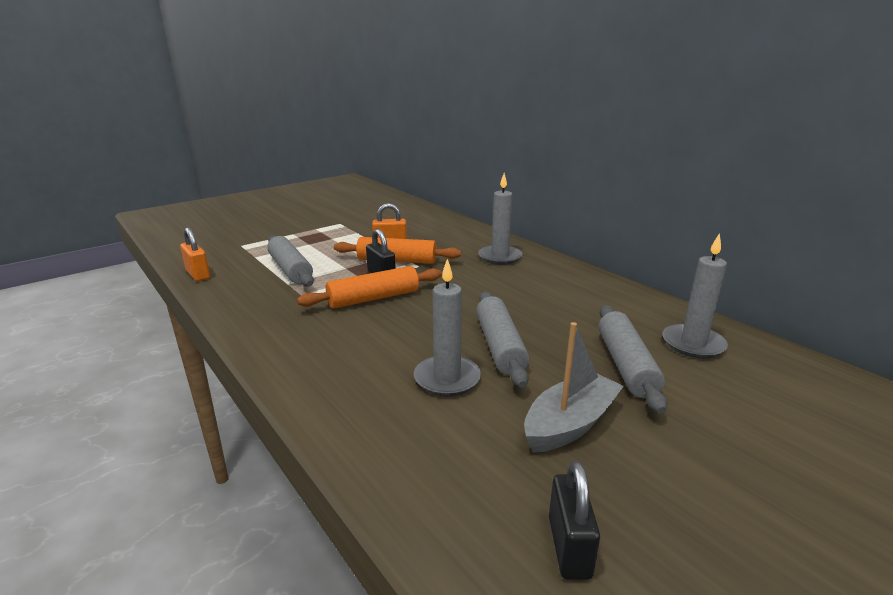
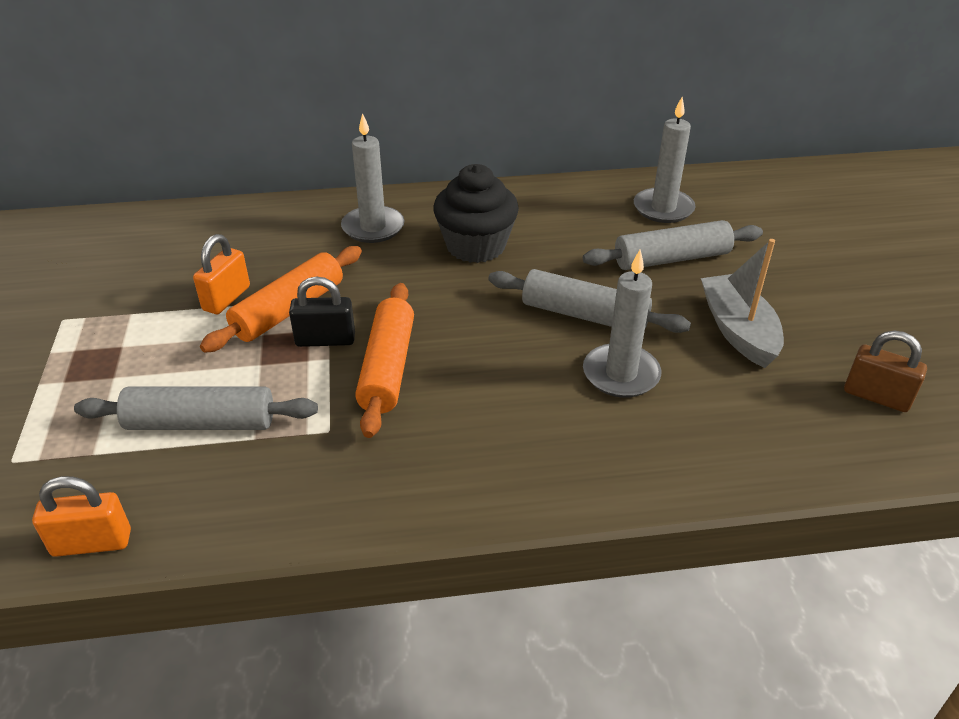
camera: 60 degrees left, 15 degrees up
black padlock [549,461,600,580] -> brown padlock [844,330,927,412]
grey rolling pin [599,305,667,414] -> grey rolling pin turned 45 degrees counterclockwise [583,220,763,270]
none -> black cupcake [433,164,519,263]

